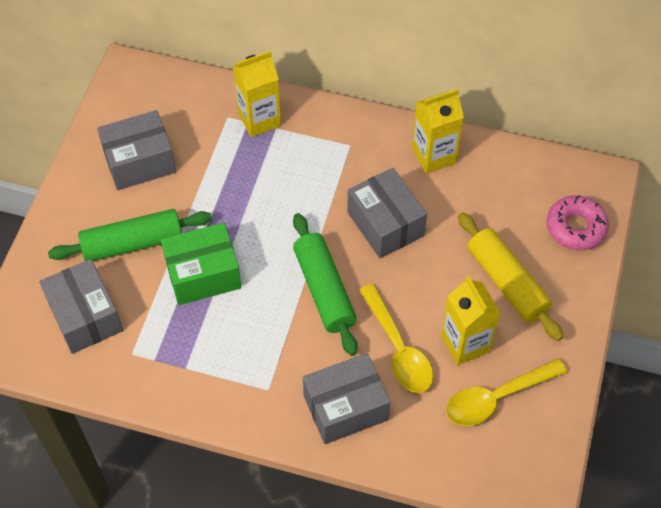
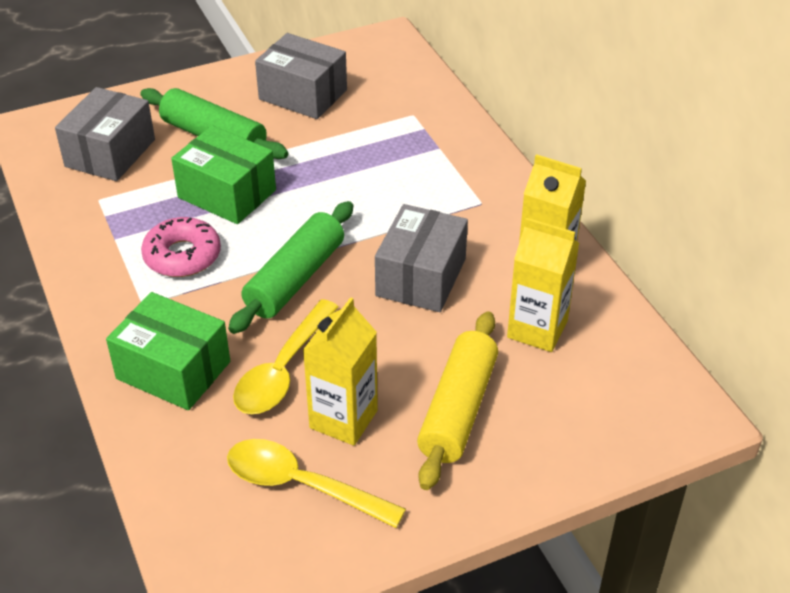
camera: 50 degrees right, 15 degrees down
yellow carton [233,51,281,137] -> yellow carton moved to [507,217,579,352]
grey box [303,353,390,444] -> green box [106,292,230,410]
pink donut [546,195,609,250] -> pink donut moved to [141,217,221,277]

